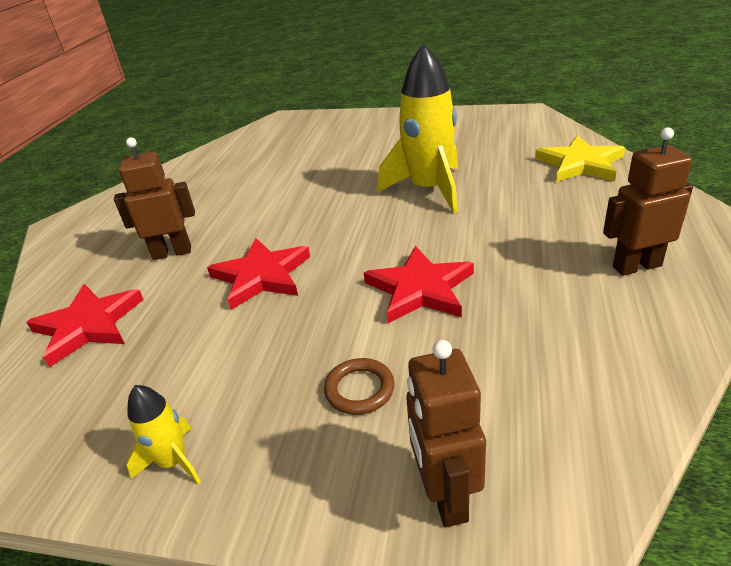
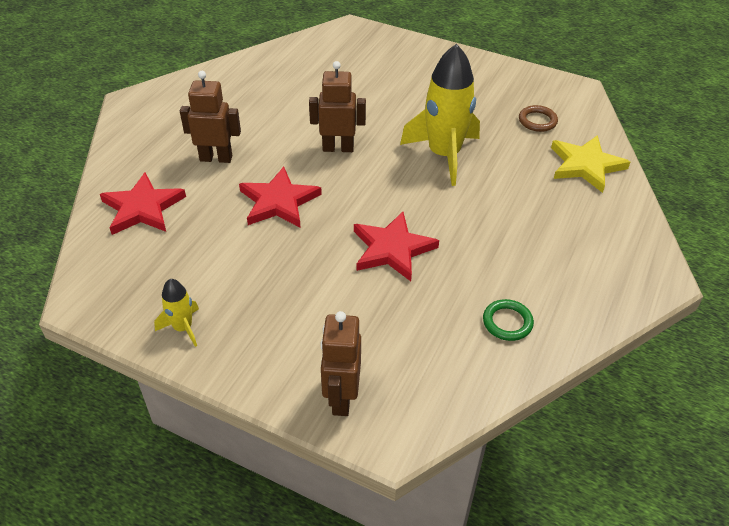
camera: 10 degrees right, 10 degrees up
brown ring [324,358,395,415] -> brown ring moved to [519,105,558,132]
brown robot [603,127,693,276] -> brown robot moved to [309,61,366,152]
none -> green ring [483,299,534,341]

